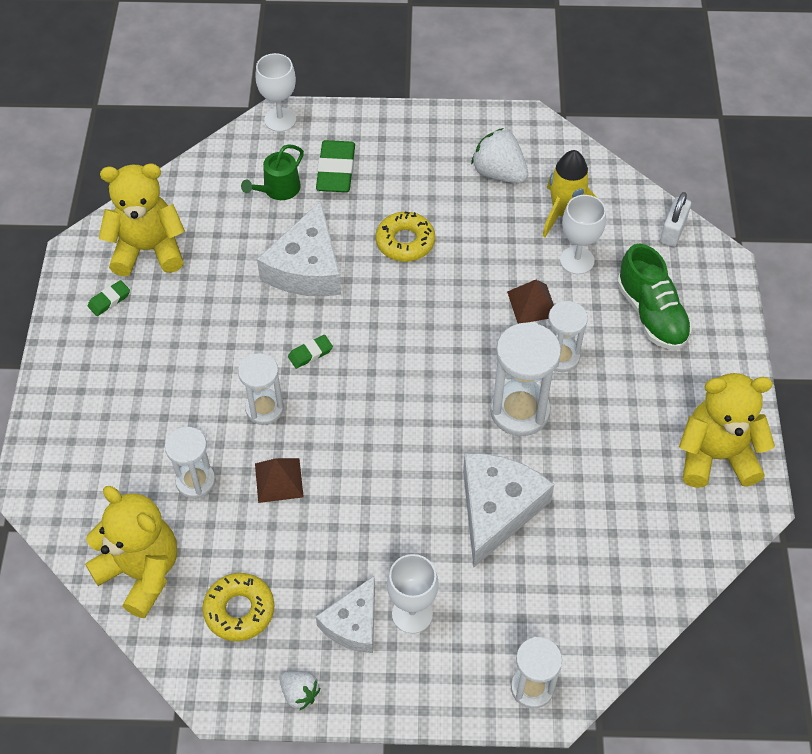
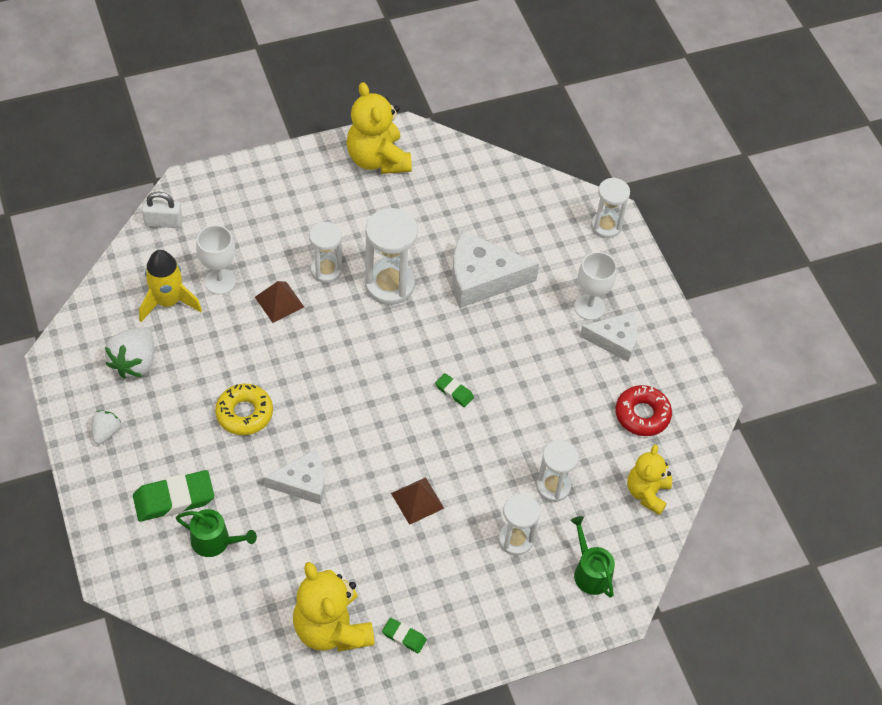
camera: 115 degrees left, 0 degrees up
yellow teddy bear [85,486,177,618] -> yellow teddy bear [627,444,672,515], size x0.64
yellow donut [202,573,274,641] -> red donut [615,385,672,436]
white hourglass [238,353,284,425] -> white hourglass moved to [498,494,540,555]
white goblet [255,53,296,132] -> none
brown pyramid [255,458,304,503] -> brown pyramid moved to [391,477,444,525]
white cheese [257,201,341,296] -> white cheese [264,449,324,504], size x0.64
white strawberry [279,671,320,710] -> white strawberry moved to [91,411,121,445]
green eraser [288,335,333,369] -> green eraser moved to [435,373,474,407]
green shoe [617,244,692,350] -> none
none -> green watering can [570,516,615,598]

